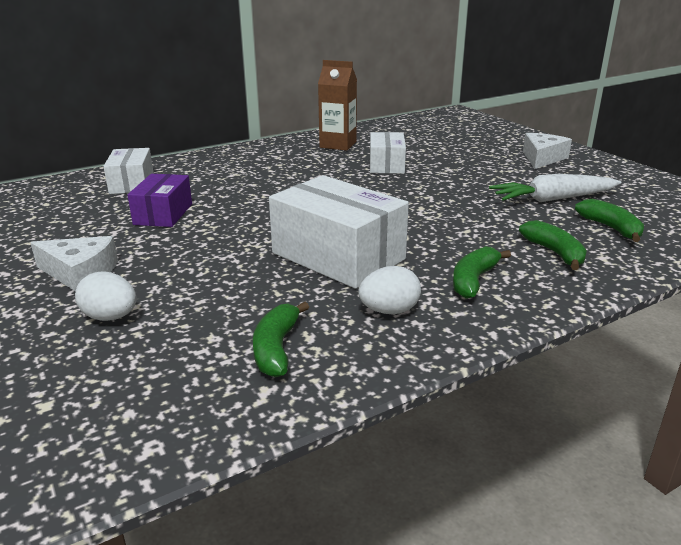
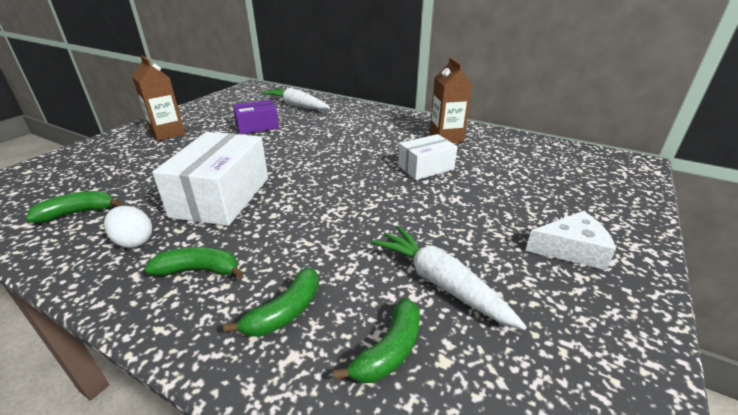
camera: 60 degrees right, 5 degrees up
white cheese [30,236,118,292] -> brown carton [132,55,185,141]
white egg [75,271,136,321] -> none
white box [103,148,154,194] -> white carrot [261,88,330,110]

